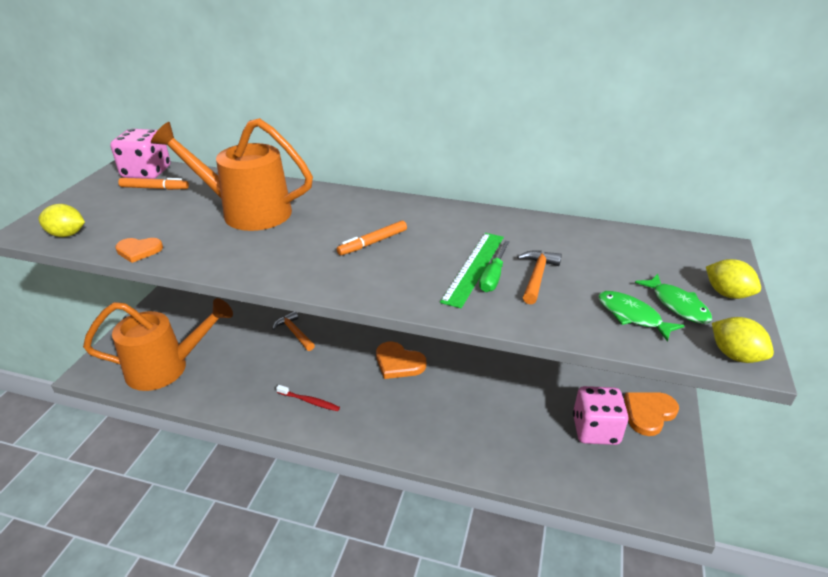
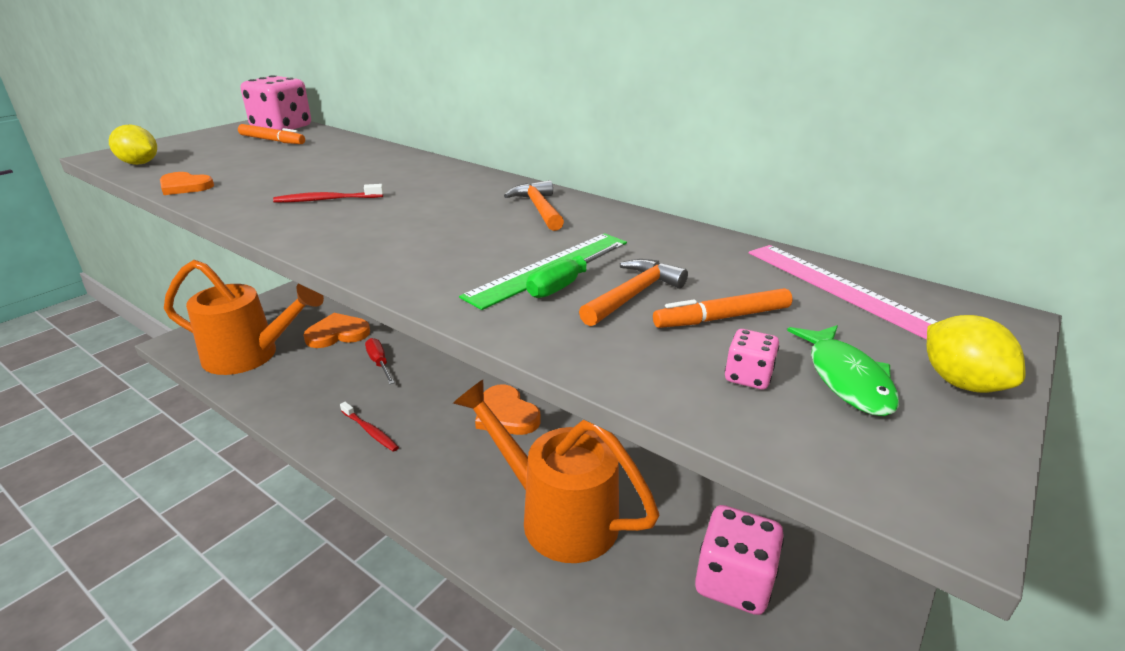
camera: 20 degrees right, 5 degrees down
orange watering can [151,118,313,231] -> orange watering can moved to [453,380,659,563]
orange hammer [272,311,315,351] -> orange hammer moved to [504,180,564,231]
orange marker [337,220,407,255] -> orange marker moved to [653,288,792,328]
green fish [598,291,685,342] -> pink dice [725,329,779,390]
orange heart [624,392,679,436] -> orange heart moved to [303,313,370,348]
yellow lemon [712,317,774,363] -> none
none -> red toothbrush [273,184,383,203]
none -> red screwdriver [365,338,395,384]
none -> pink ruler [749,245,938,340]

